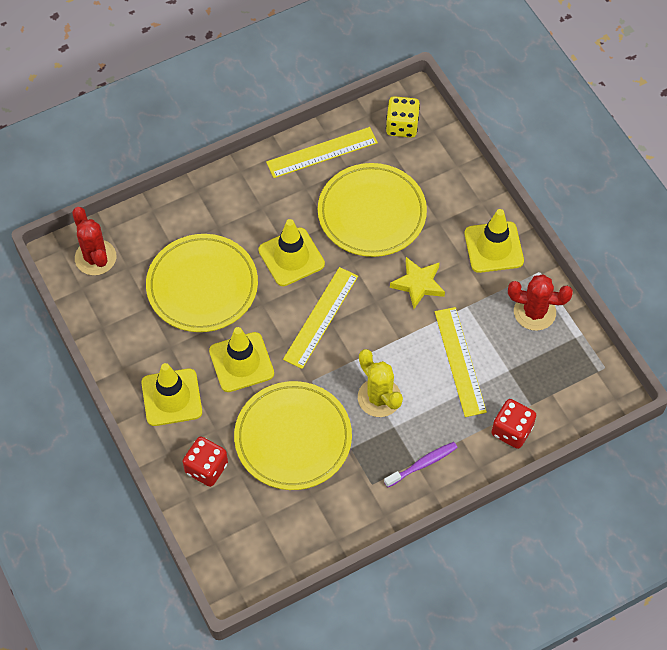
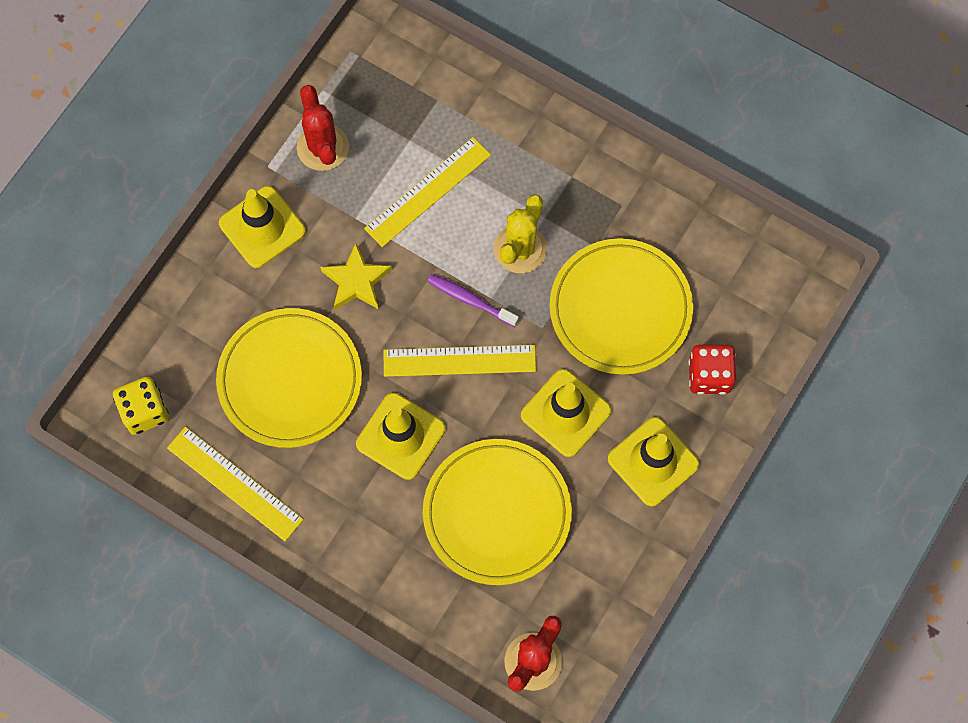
camera: 120 degrees left, 10 degrees up
purple toothbrush [384,442,458,487] -> purple toothbrush moved to [427,274,519,327]
red dice [491,399,536,449] -> none

